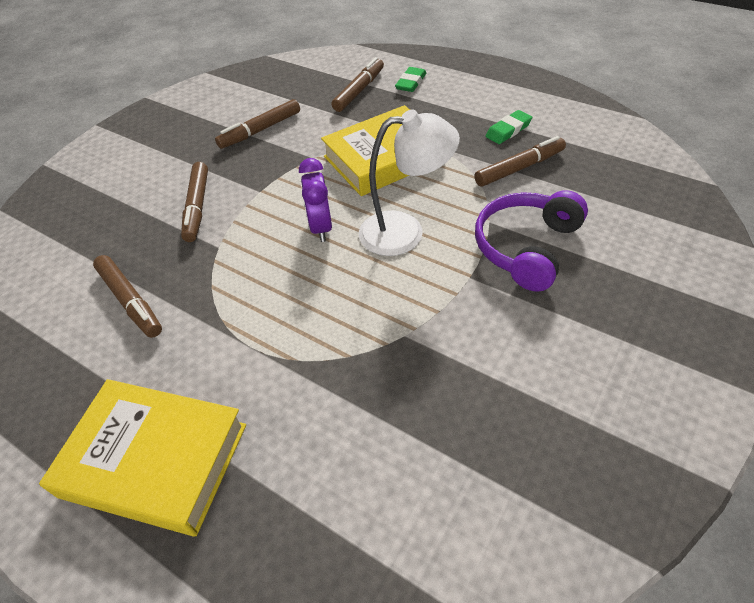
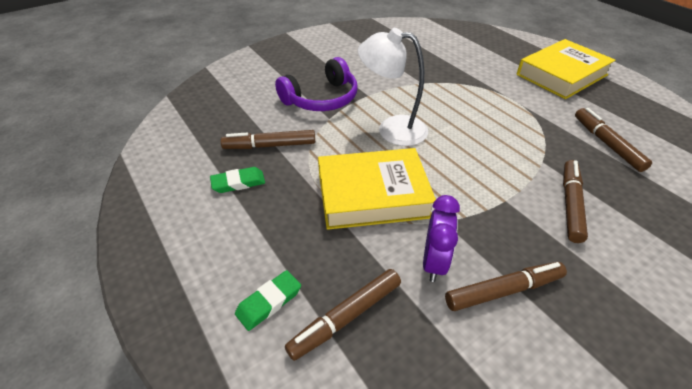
camera: 160 degrees left, 5 degrees down
yellow book [39,379,246,536] -> yellow book turned 75 degrees counterclockwise [516,39,615,99]
purple clock [299,158,332,242] -> purple clock moved to [423,195,460,282]

